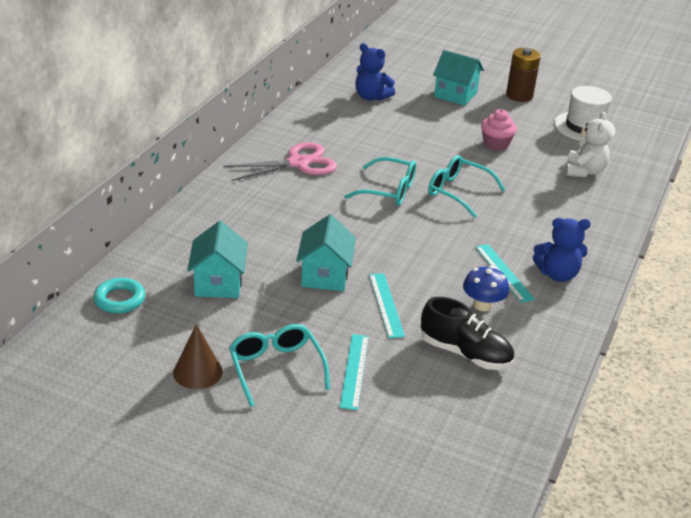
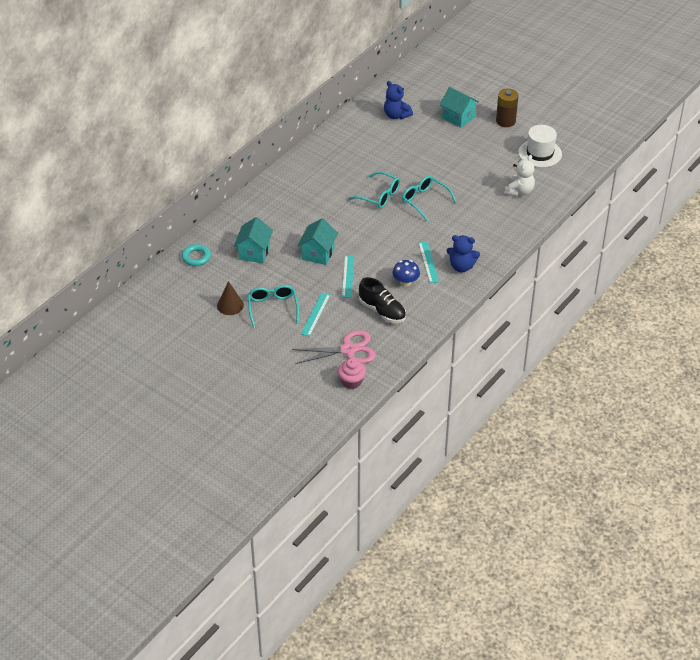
camera: 15 degrees right, 10 degrees up
pink scissors [223,142,337,181] -> pink scissors moved to [292,330,376,364]
pink cupcake [481,109,517,151] -> pink cupcake moved to [338,359,366,389]

